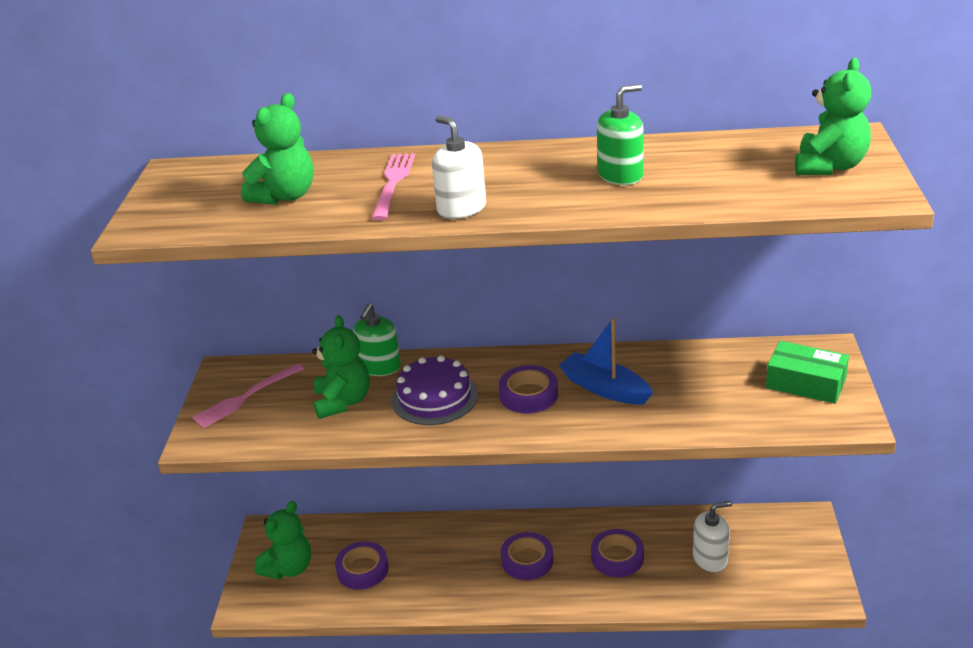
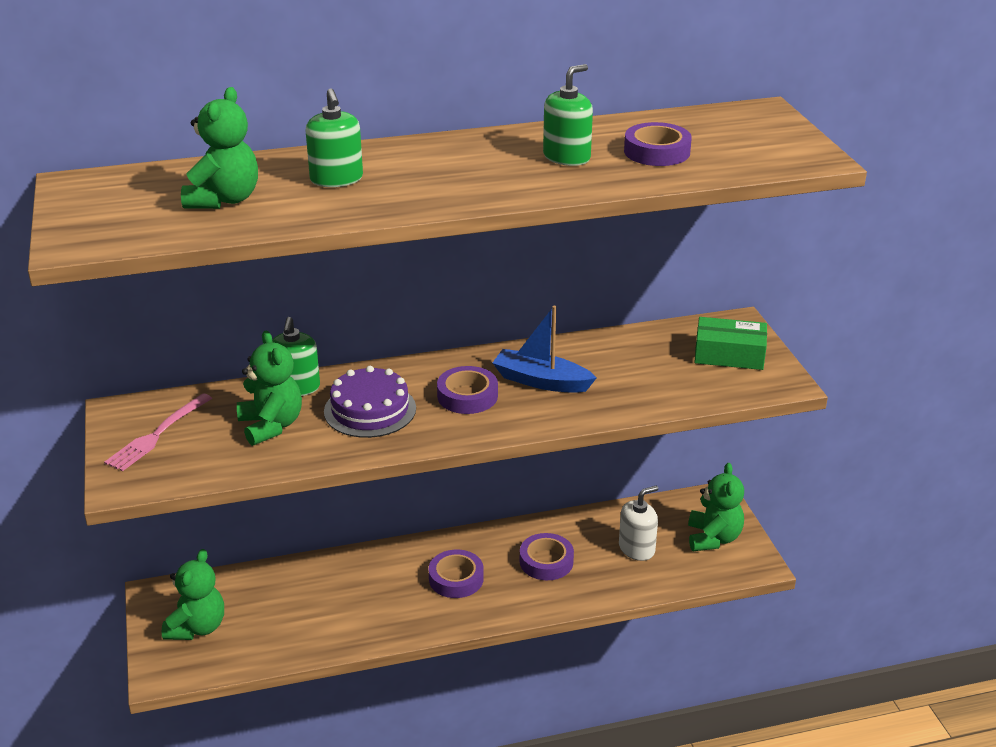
camera: 20 degrees left, 0 degrees up
purple tape [335,541,389,590] -> purple tape moved to [624,122,692,166]
pink fork [371,153,415,221] -> green soap dispenser [305,88,363,187]
white soap dispenser [432,116,486,219] -> none
green teddy bear [795,58,871,175] -> green teddy bear moved to [688,463,744,551]

